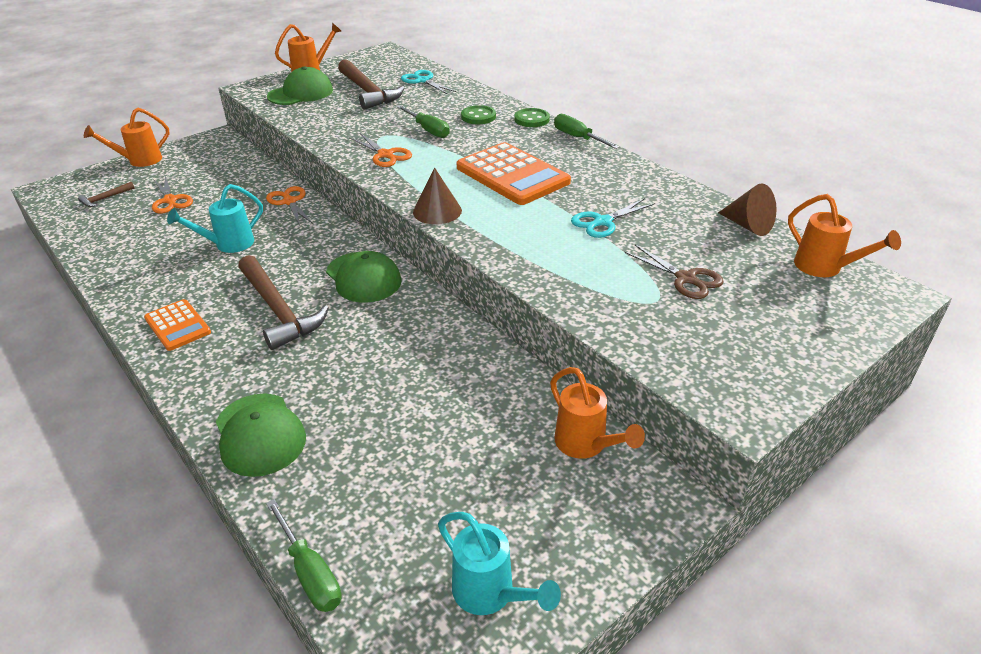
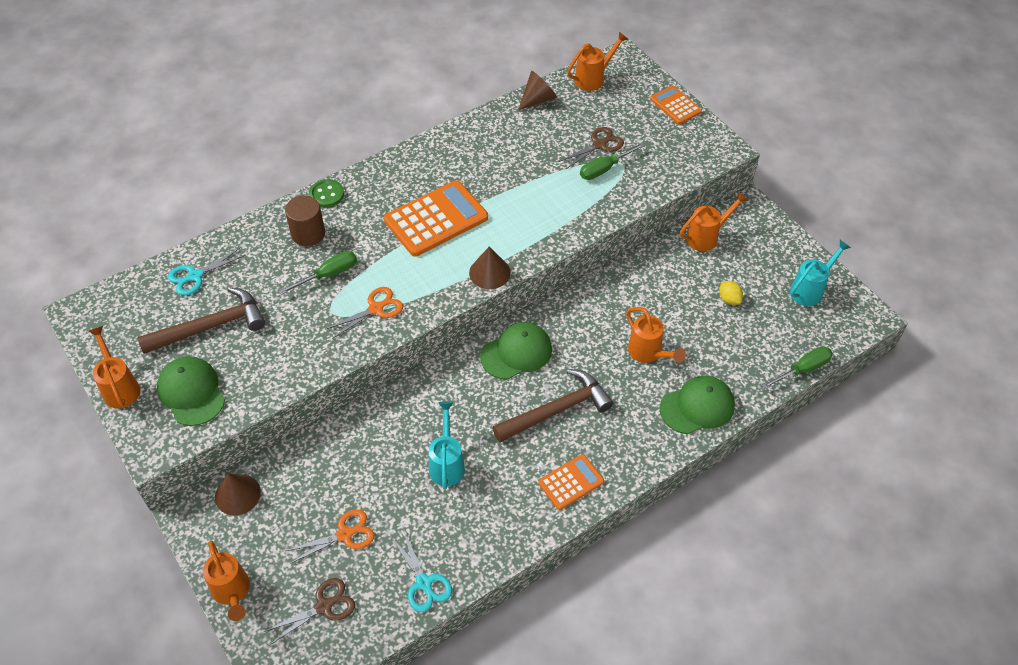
camera: 85 degrees left, 15 degrees up
brown hammer [78,182,135,207] -> brown scissors [263,578,355,645]
turquoise watering can [167,184,263,253] -> turquoise watering can turned 150 degrees counterclockwise [429,401,465,490]
orange scissors [266,186,313,226] -> none
green button [461,105,496,124] -> brown cylinder [285,196,325,247]
green screwdriver [554,114,620,149] -> green screwdriver moved to [580,143,645,180]
turquoise scissors [571,198,655,238] -> turquoise scissors moved to [391,529,452,612]
none -> brown cone [215,473,261,516]
none -> orange watering can [626,307,686,363]
none -> orange calculator [650,85,702,124]
none -> yellow lemon [719,281,743,305]

